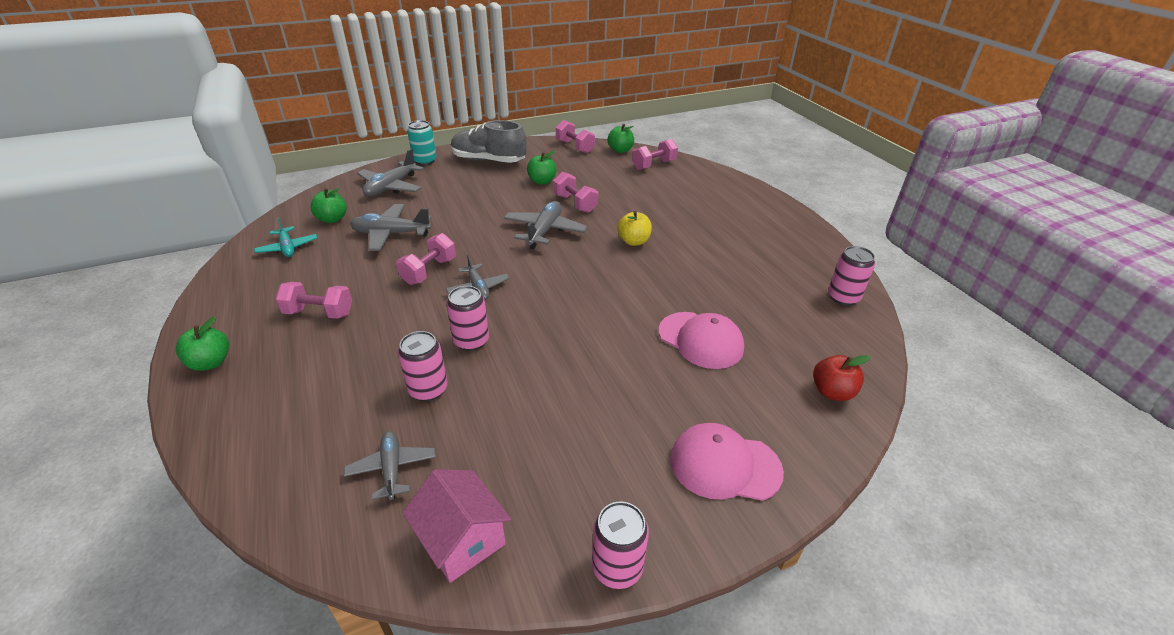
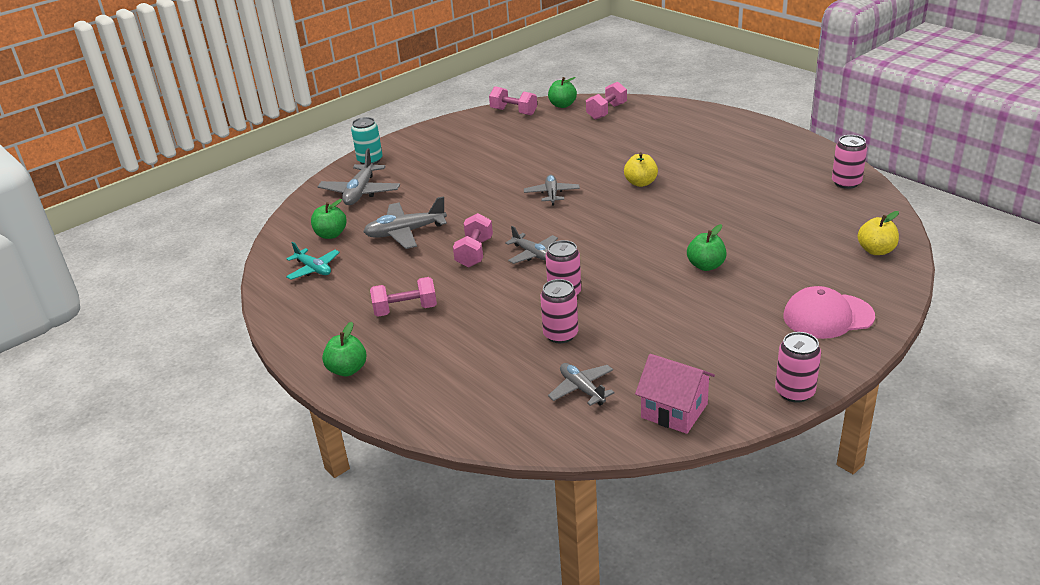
camera: 15 degrees left, 5 degrees down
grey shoe [451,120,527,163] -> none
grey plane [504,201,588,249] -> grey plane [524,174,580,206], size x0.65
green apple [527,151,557,185] -> green apple moved to [687,224,727,271]
pink dumbbell [553,172,598,213] -> none
pink cap [658,312,744,369] -> none
red apple [813,355,871,401] -> yellow apple [858,211,899,255]

